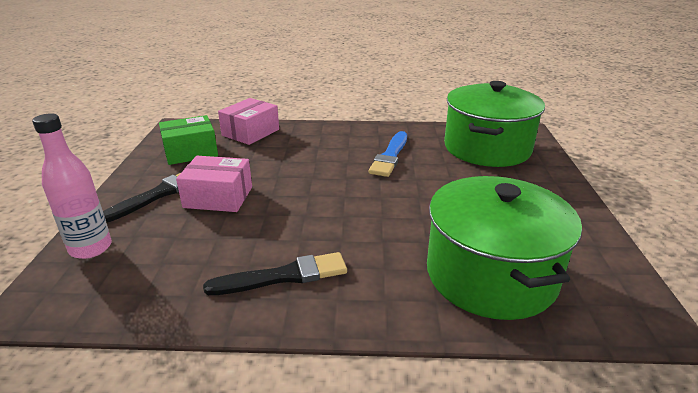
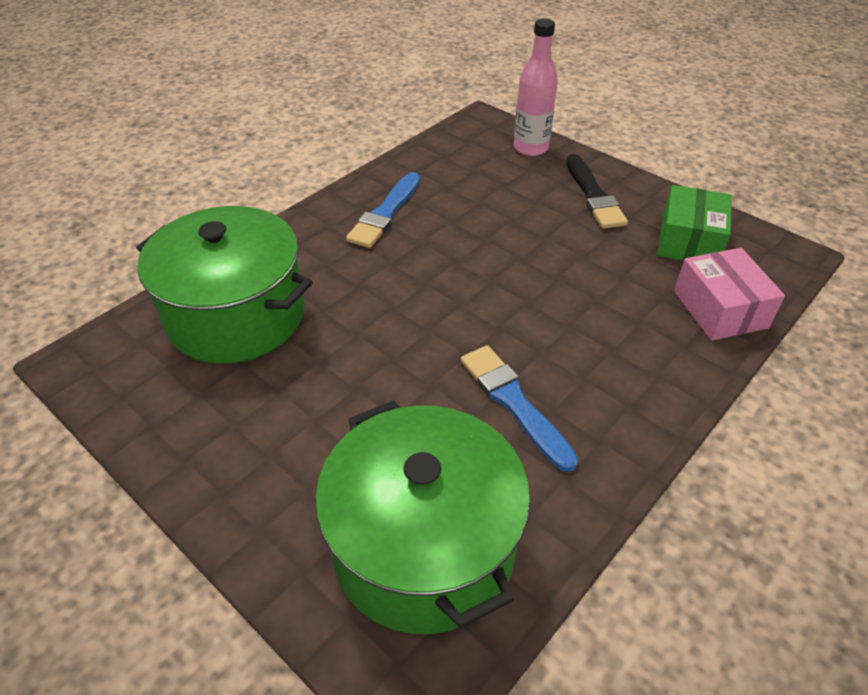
camera: 130 degrees right, 15 degrees up
pink box [176,156,252,212] -> none
black brush [203,252,347,295] -> blue brush [346,172,420,248]

